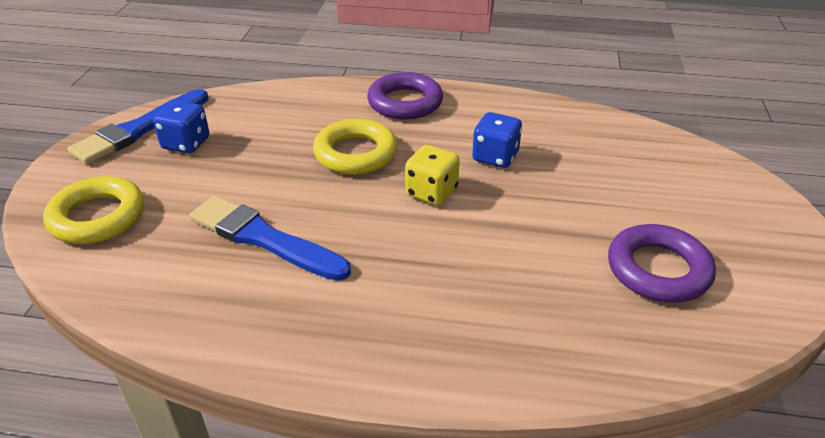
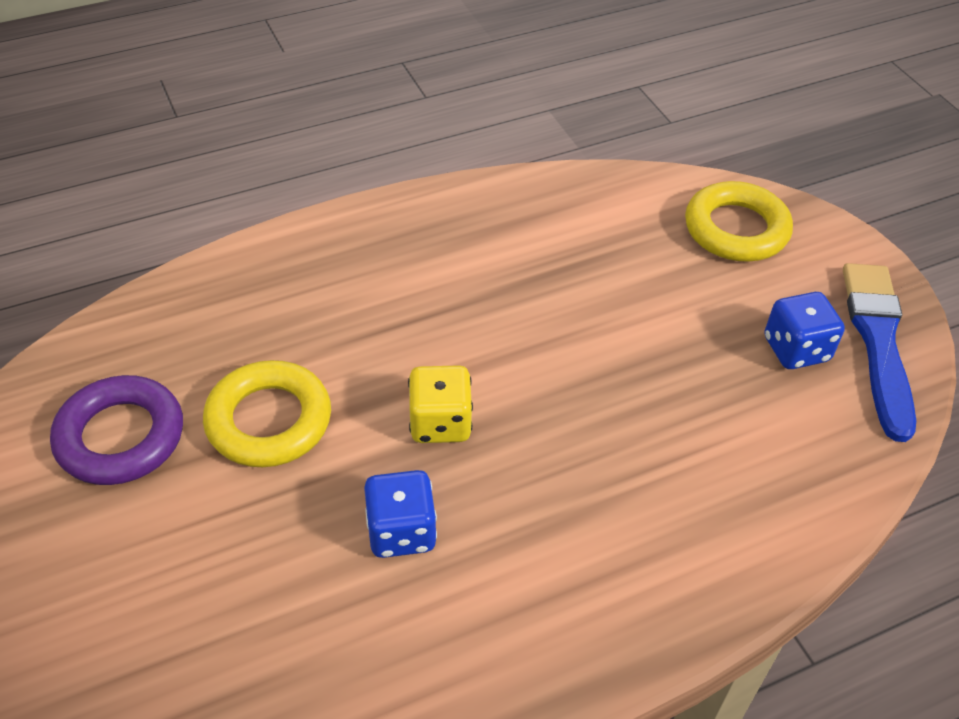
camera: 145 degrees right, 10 degrees up
blue brush [189,196,351,281] -> none
yellow ring [313,119,398,175] -> yellow ring moved to [203,360,331,467]
purple ring [367,72,443,120] -> none

